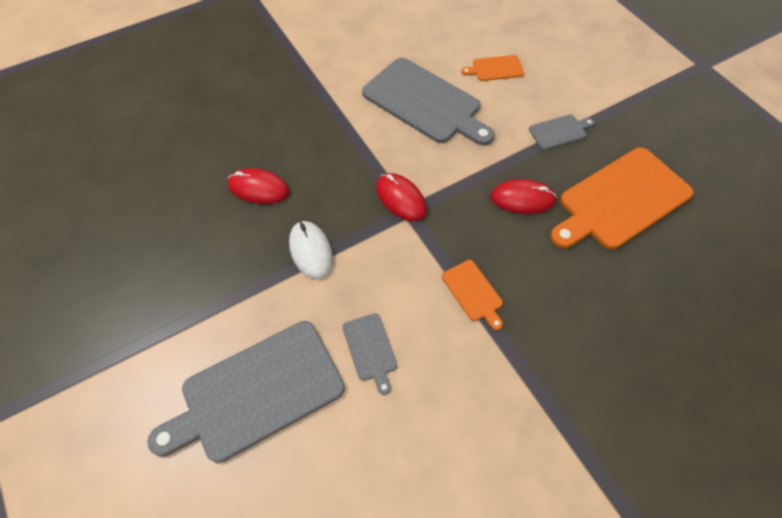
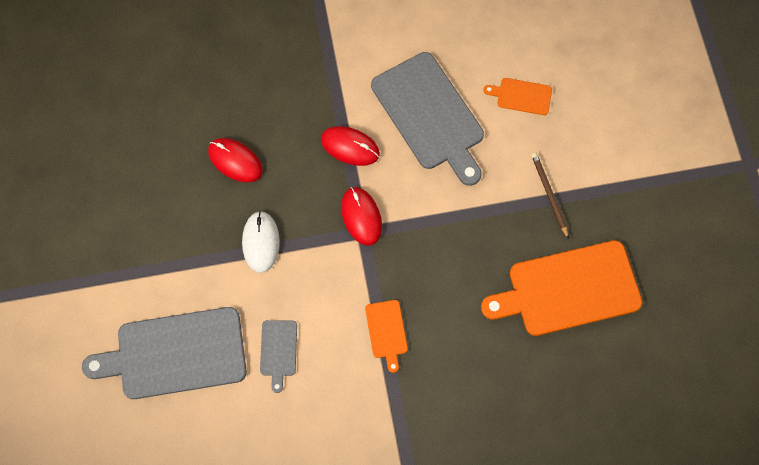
camera: 20 degrees right, 10 degrees up
red mouse [490,179,557,214] -> red mouse moved to [321,126,380,166]
grey cutting board [529,115,594,150] -> brown pencil [531,152,569,239]

